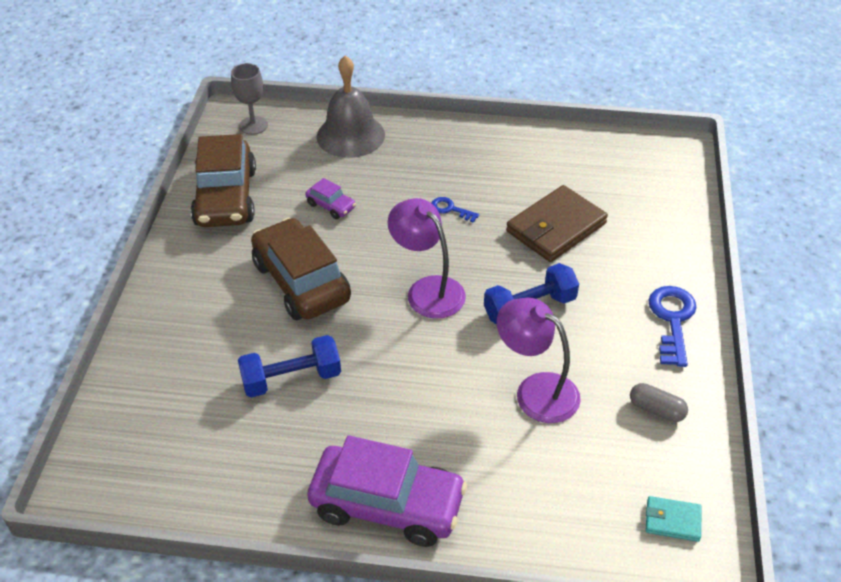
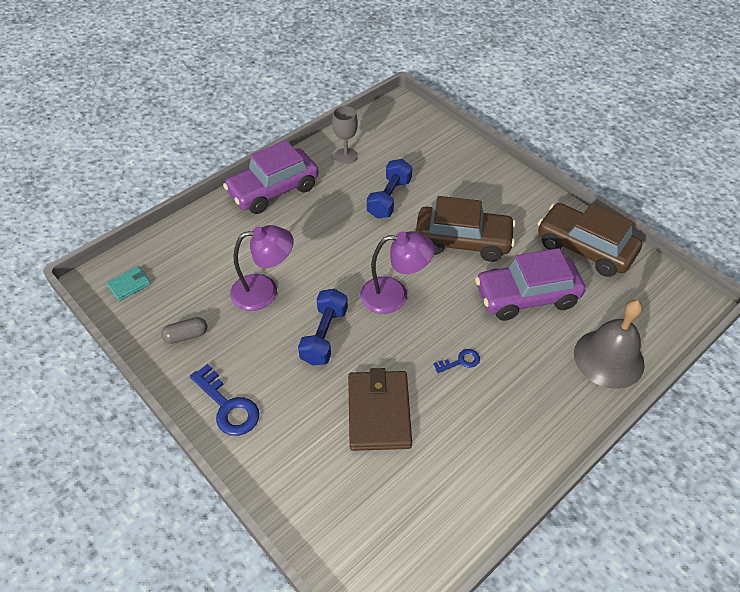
camera: 130 degrees right, 5 degrees up
grey goblet [231,63,268,135] -> grey goblet moved to [332,106,358,164]
purple car [305,178,356,219] -> purple car [475,248,585,321], size x2.25

